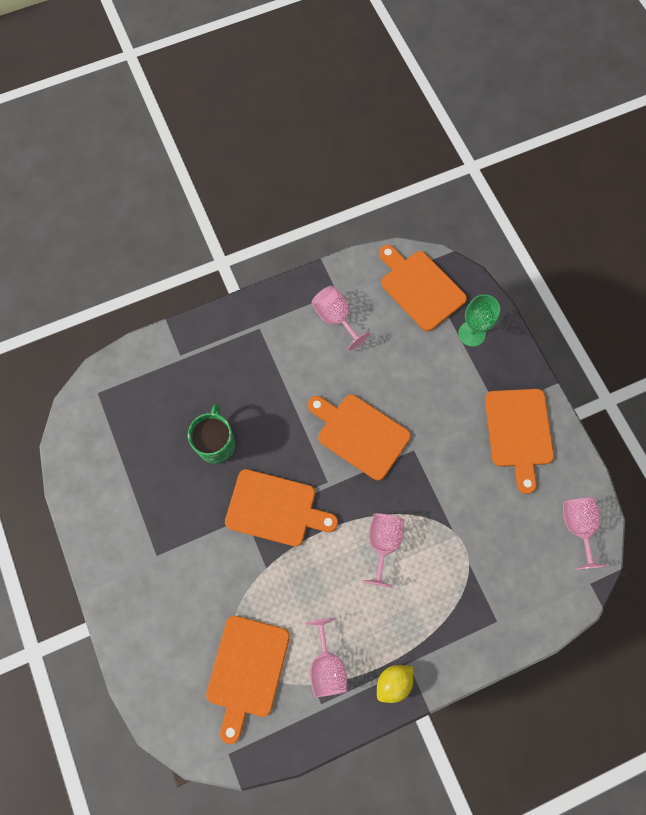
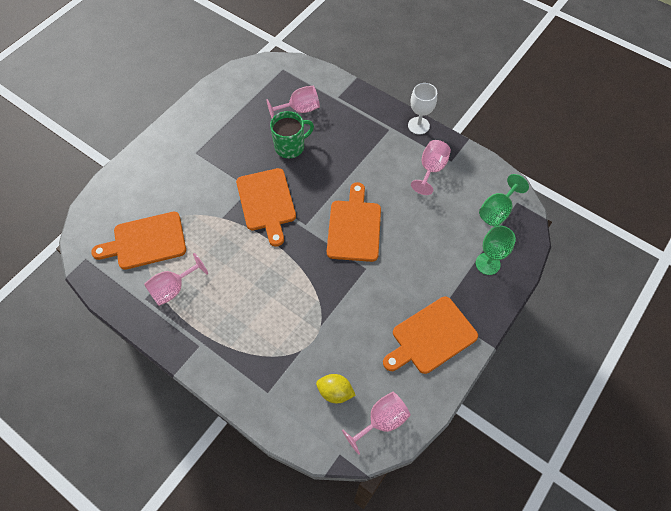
camera: 60 degrees right, 10 degrees down
pink goblet [362,513,404,588] -> pink goblet moved to [266,86,320,118]
yellow lemon [377,665,413,703] -> yellow lemon moved to [316,374,356,403]
orange cutting board [379,245,467,331] -> green goblet [479,174,529,226]
none -> white goblet [408,83,437,135]

